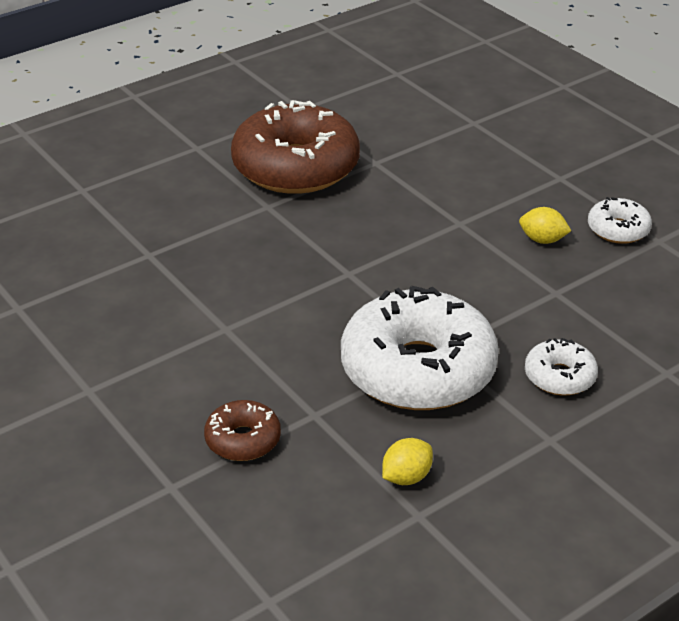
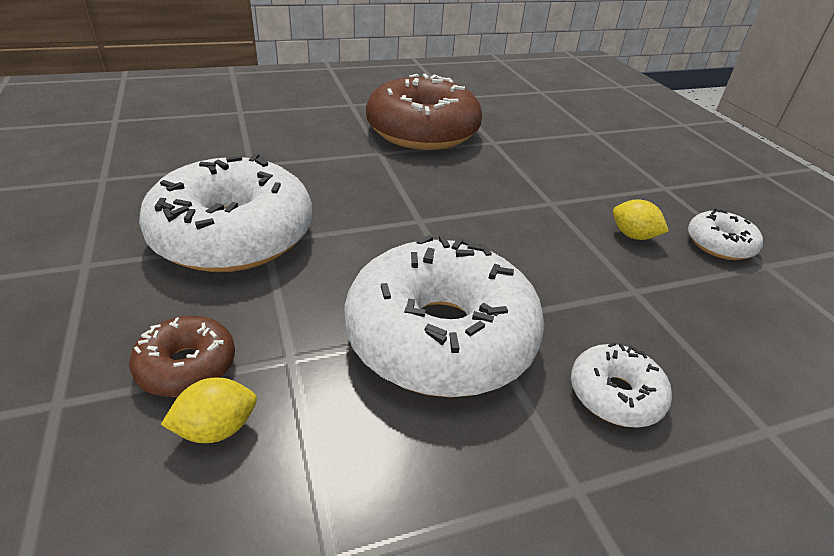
camera: 15 degrees right, 0 degrees up
yellow lemon [382,438,433,485] -> yellow lemon moved to [161,377,257,443]
none -> white donut [139,154,312,272]

